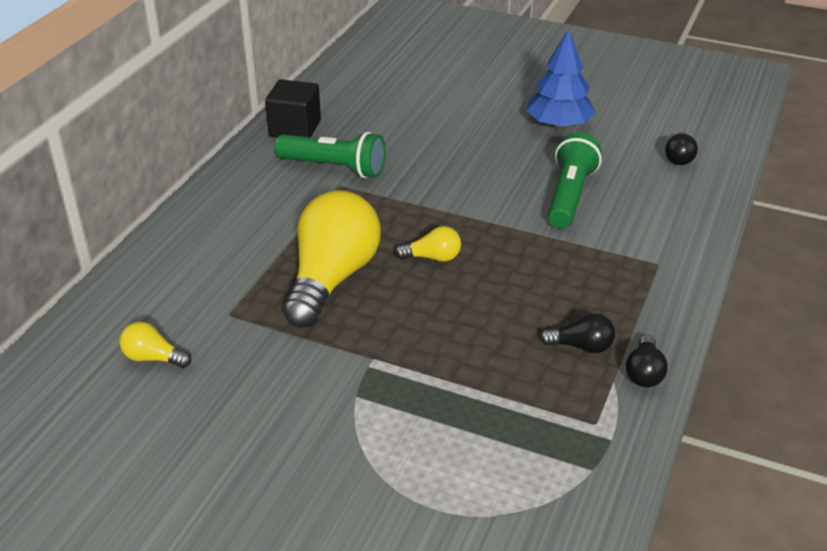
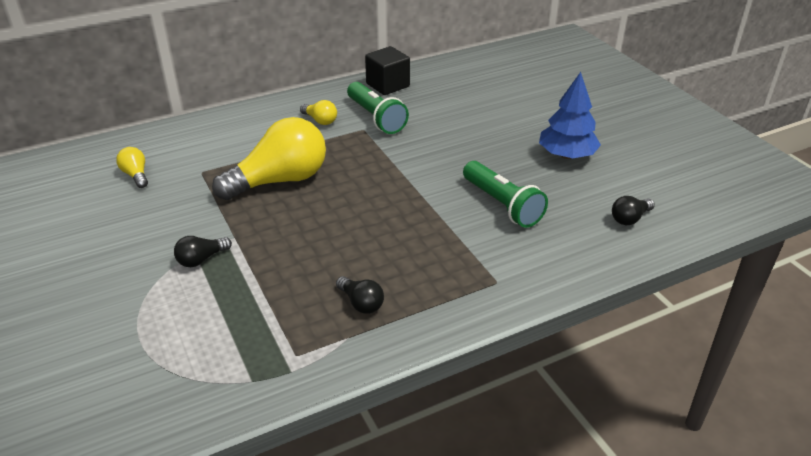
camera: 40 degrees right, 0 degrees up
yellow light bulb [395,226,461,262] -> yellow light bulb moved to [300,100,337,125]
green flashlight [548,133,602,229] -> green flashlight turned 90 degrees clockwise [463,161,548,228]
black light bulb [626,335,668,387] -> black light bulb moved to [174,236,232,267]

